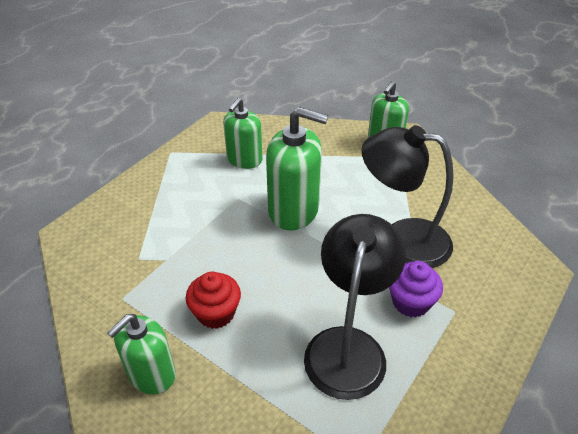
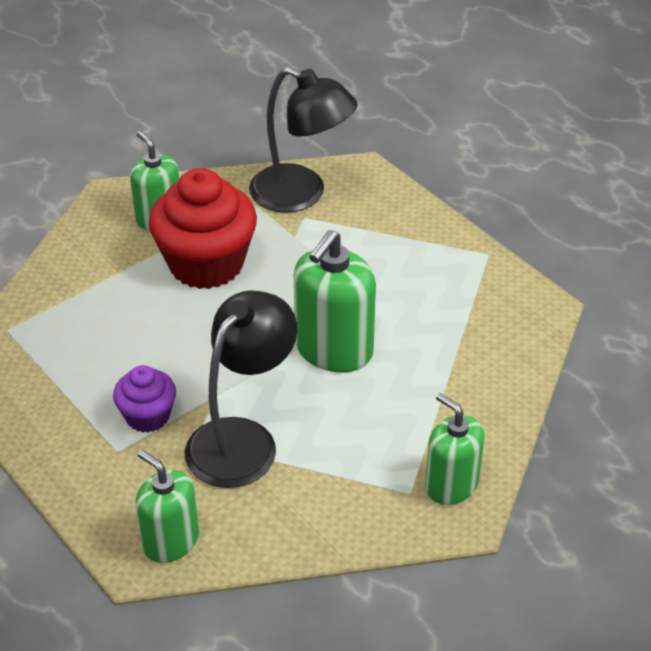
camera: 105 degrees right, 0 degrees up
red cupcake [186,272,241,329] -> red cupcake [149,168,257,289], size x1.90
green soap dispenser [223,98,263,169] -> green soap dispenser moved to [135,450,199,563]
black lamp [304,214,406,400] -> black lamp moved to [249,67,358,213]

